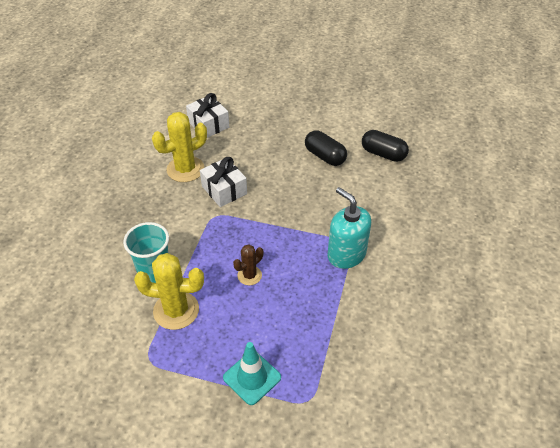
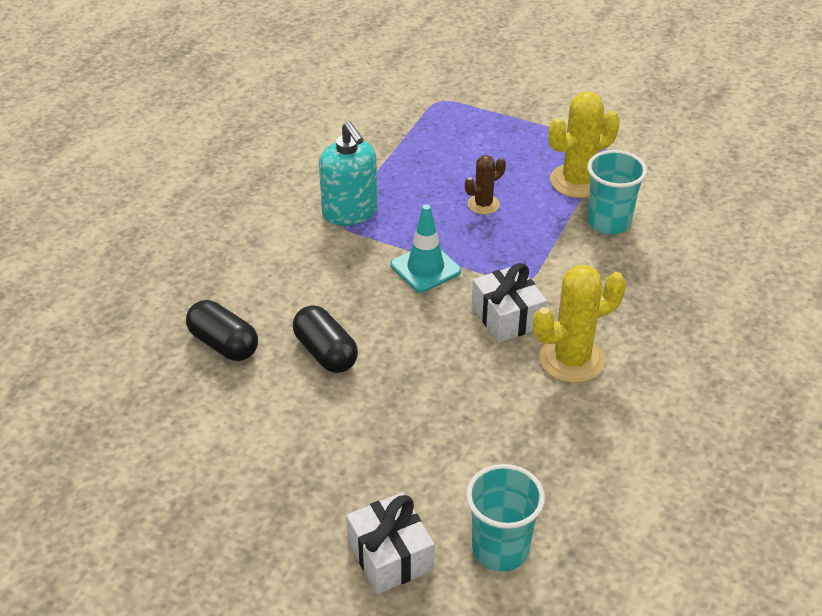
camera: 170 degrees left, 5 degrees down
yellow cactus [134,253,204,330] -> yellow cactus turned 45 degrees counterclockwise [549,92,620,198]
white gift [186,93,229,138] -> white gift moved to [346,493,434,594]
turquoise traffic cone [223,342,281,405] -> turquoise traffic cone moved to [391,204,461,293]
none -> turquoise cup [466,464,545,572]

